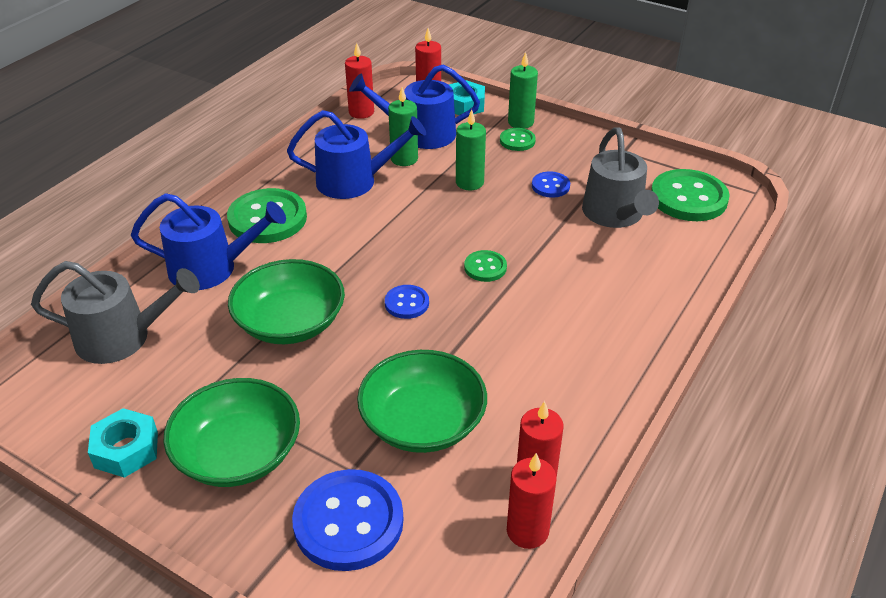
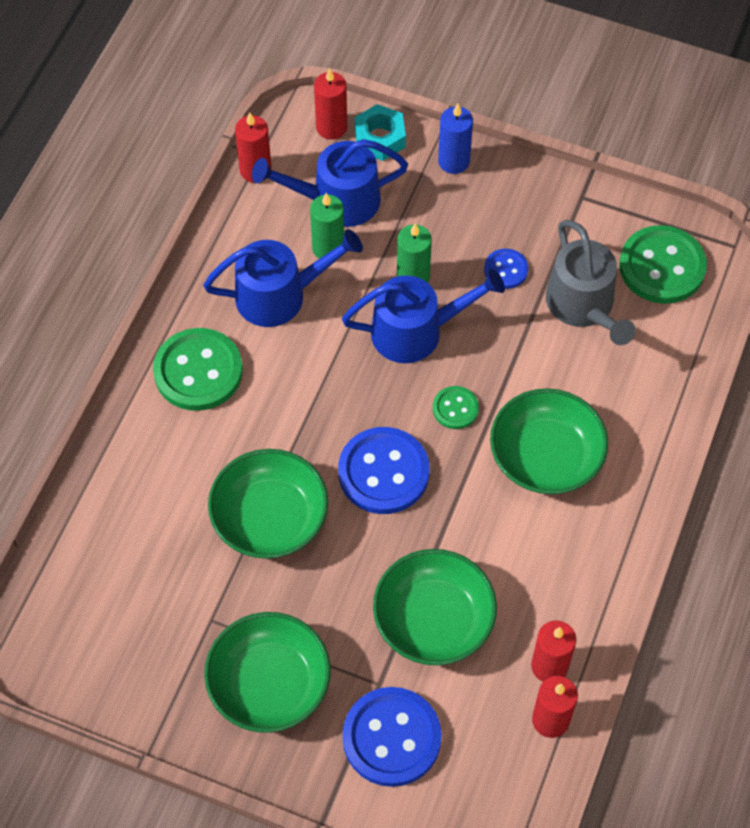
camera: 10 degrees left, 20 degrees up
grey watering can [31,261,200,364] -> none
turquoise nut [88,408,158,478] -> none
blue watering can [131,193,286,290] -> blue watering can moved to [342,269,505,363]
blue button [385,285,429,319] -> blue button [338,427,430,514], size x1.95
green button [500,128,536,151] -> none
green candle [508,52,538,129] -> blue candle [438,103,473,174]
none -> green bowl [490,388,608,494]

